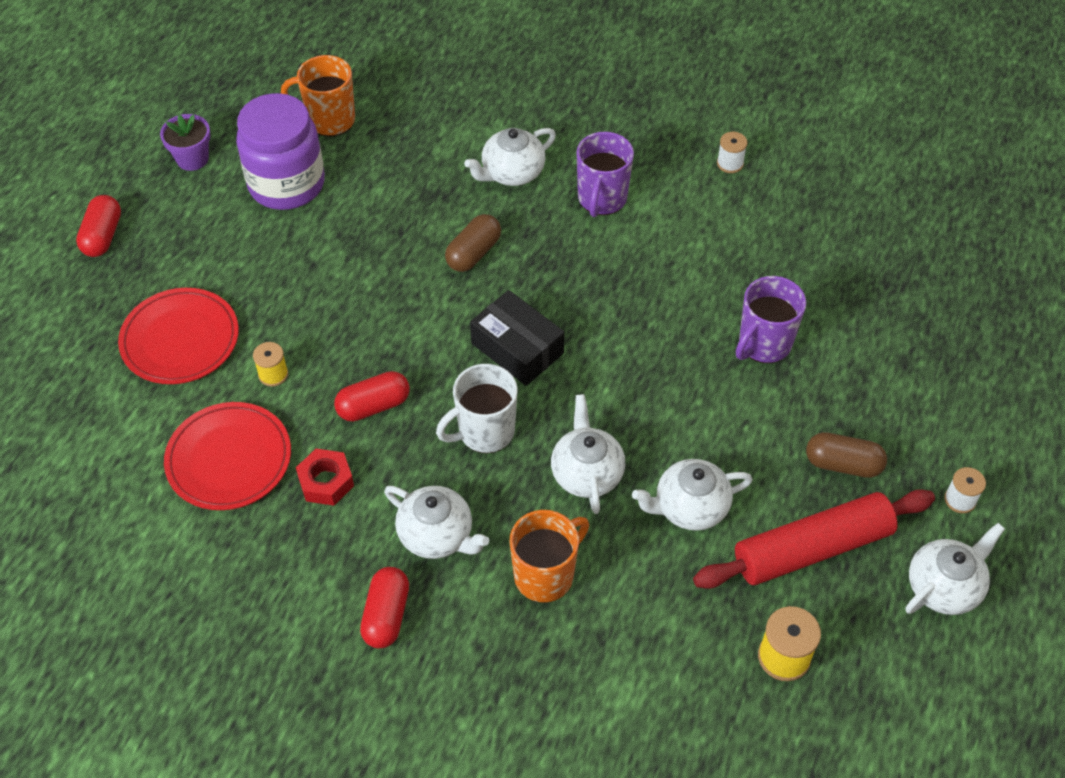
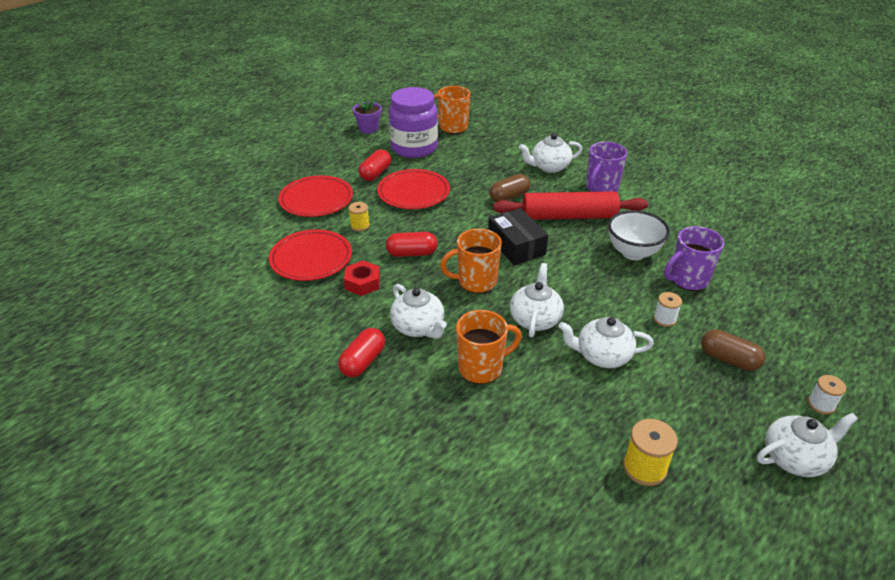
camera: 20 degrees right, 15 degrees down
red capsule [76,195,121,257] -> red capsule moved to [359,149,391,181]
white mug [436,364,518,453] -> orange mug [440,228,502,294]
red rolling pin [693,489,935,589] -> red rolling pin moved to [493,191,648,220]
white spool [717,132,748,173] -> white spool moved to [653,292,682,327]
none -> red plate [377,169,450,209]
none -> white bowl [608,210,670,260]

